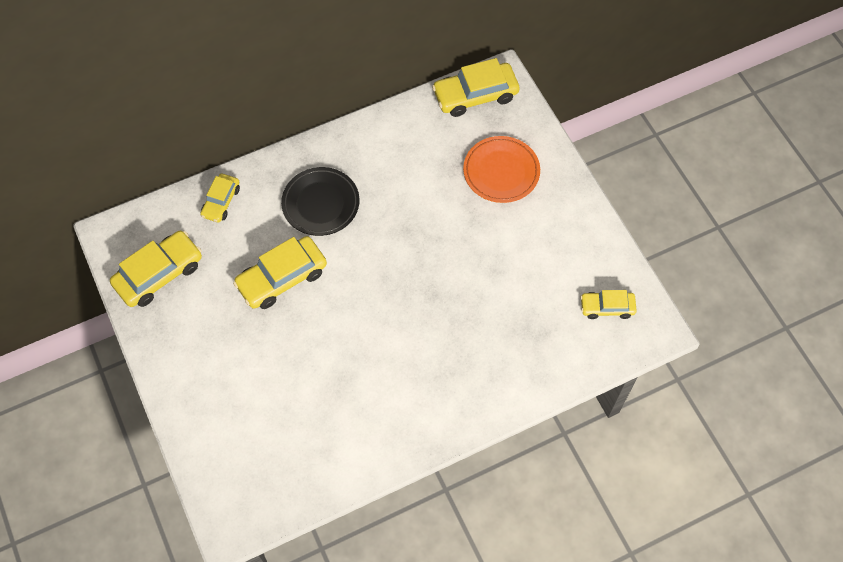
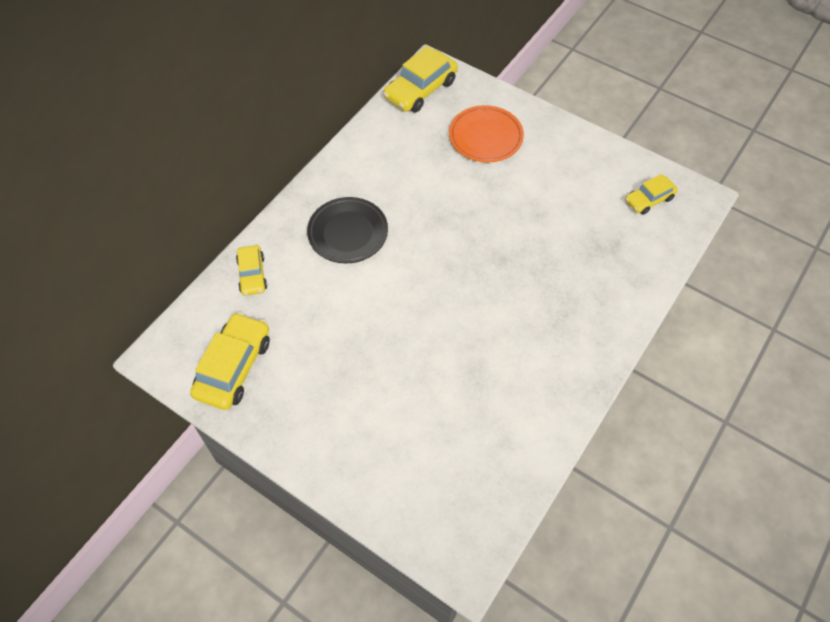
camera: 30 degrees left, 5 degrees down
yellow car [233,236,327,309] -> none

